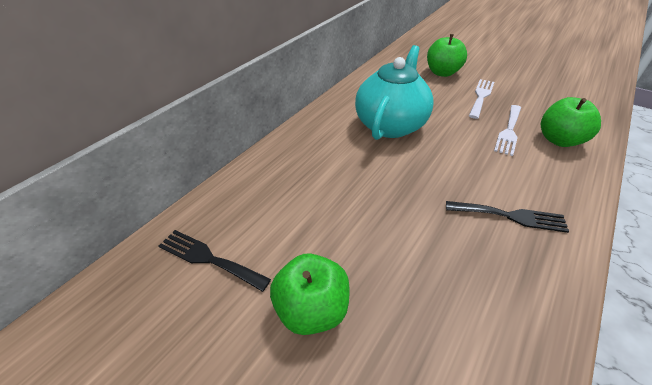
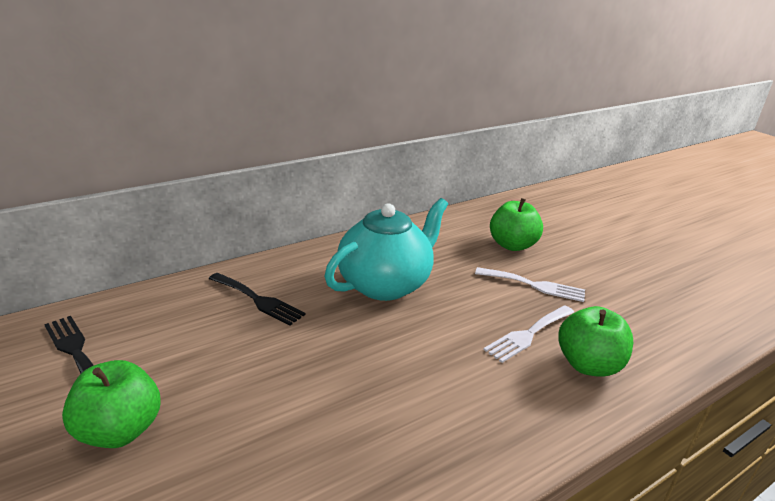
camera: 20 degrees right, 15 degrees down
black fork [446,201,569,233] -> black fork moved to [209,273,306,326]
white fork [469,79,494,119] -> white fork turned 60 degrees clockwise [475,267,585,302]

